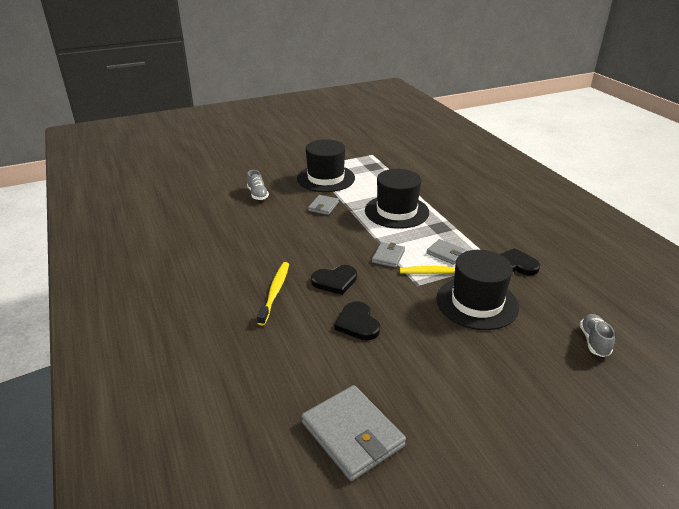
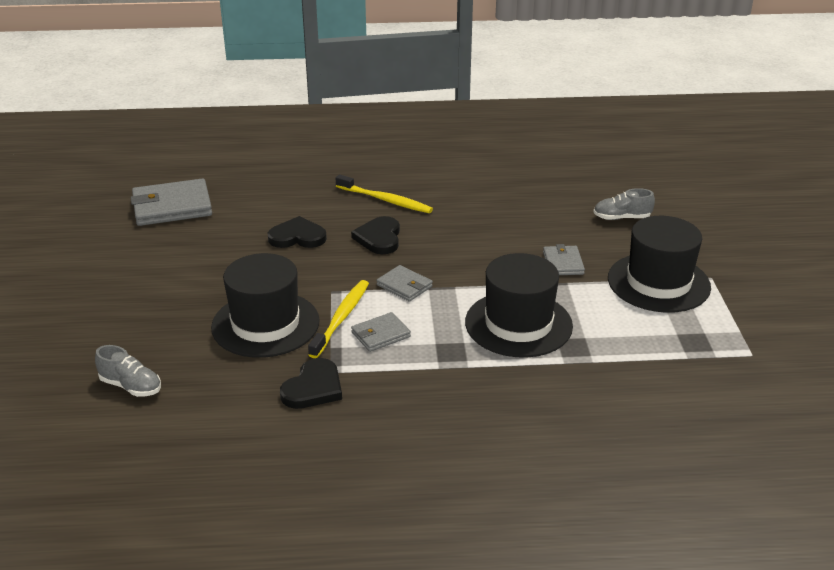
camera: 110 degrees right, 0 degrees up
grey wallet [308,195,339,215] -> grey wallet turned 45 degrees clockwise [543,244,585,275]

